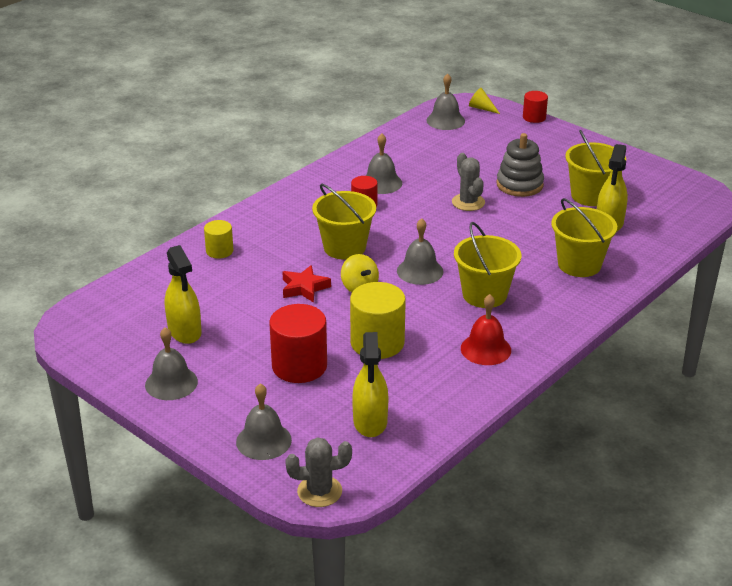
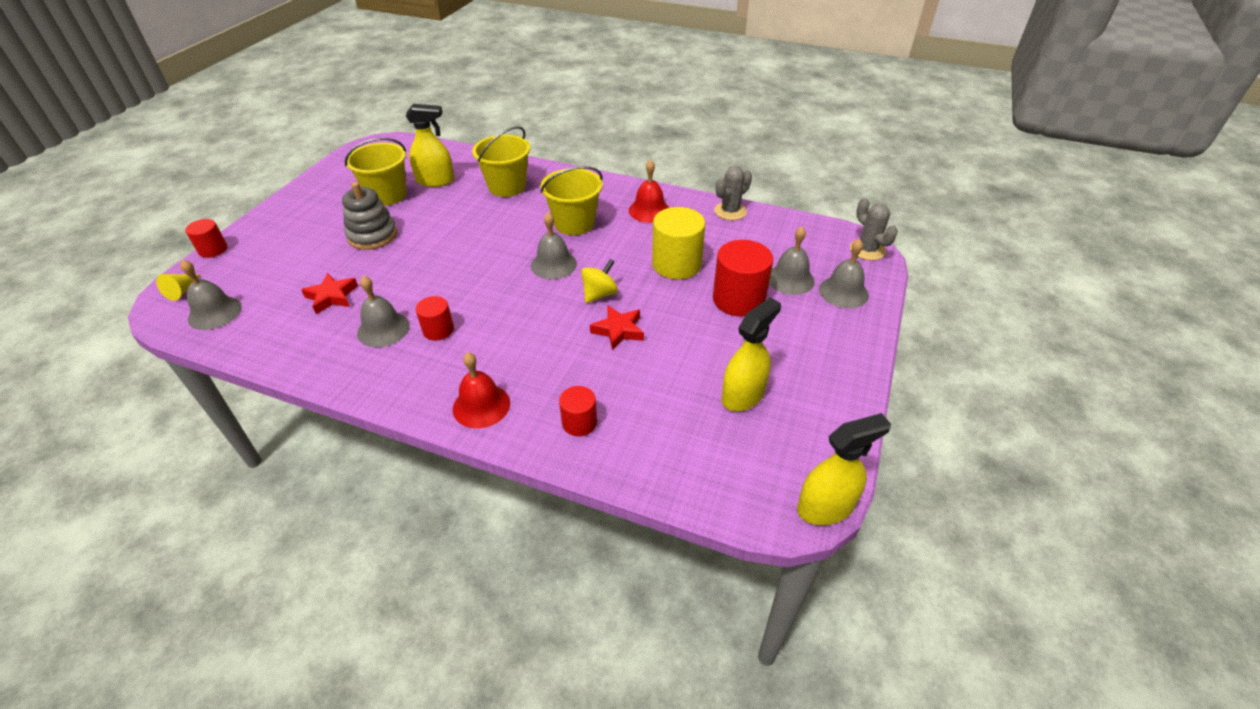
camera: 110 degrees left, 10 degrees up
grey bell [145,327,198,400] -> grey bell moved to [769,226,815,295]
yellow cylinder [204,220,234,259] -> red cylinder [559,386,597,436]
yellow bucket [312,184,376,260] -> none
yellow spray bottle [352,332,388,437] -> yellow spray bottle moved to [797,413,891,525]
grey cactus [452,153,485,211] -> grey cactus moved to [714,166,752,220]
none -> red star [301,273,358,314]
none -> red bell [453,352,510,428]

